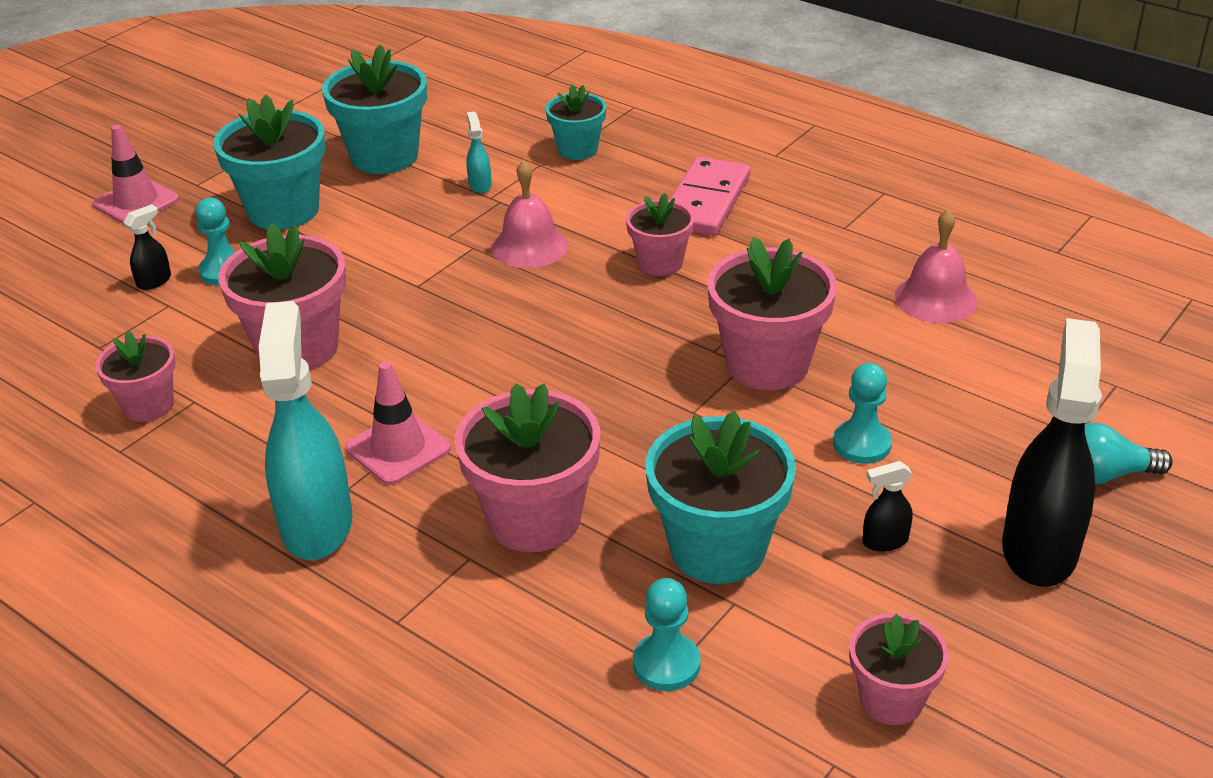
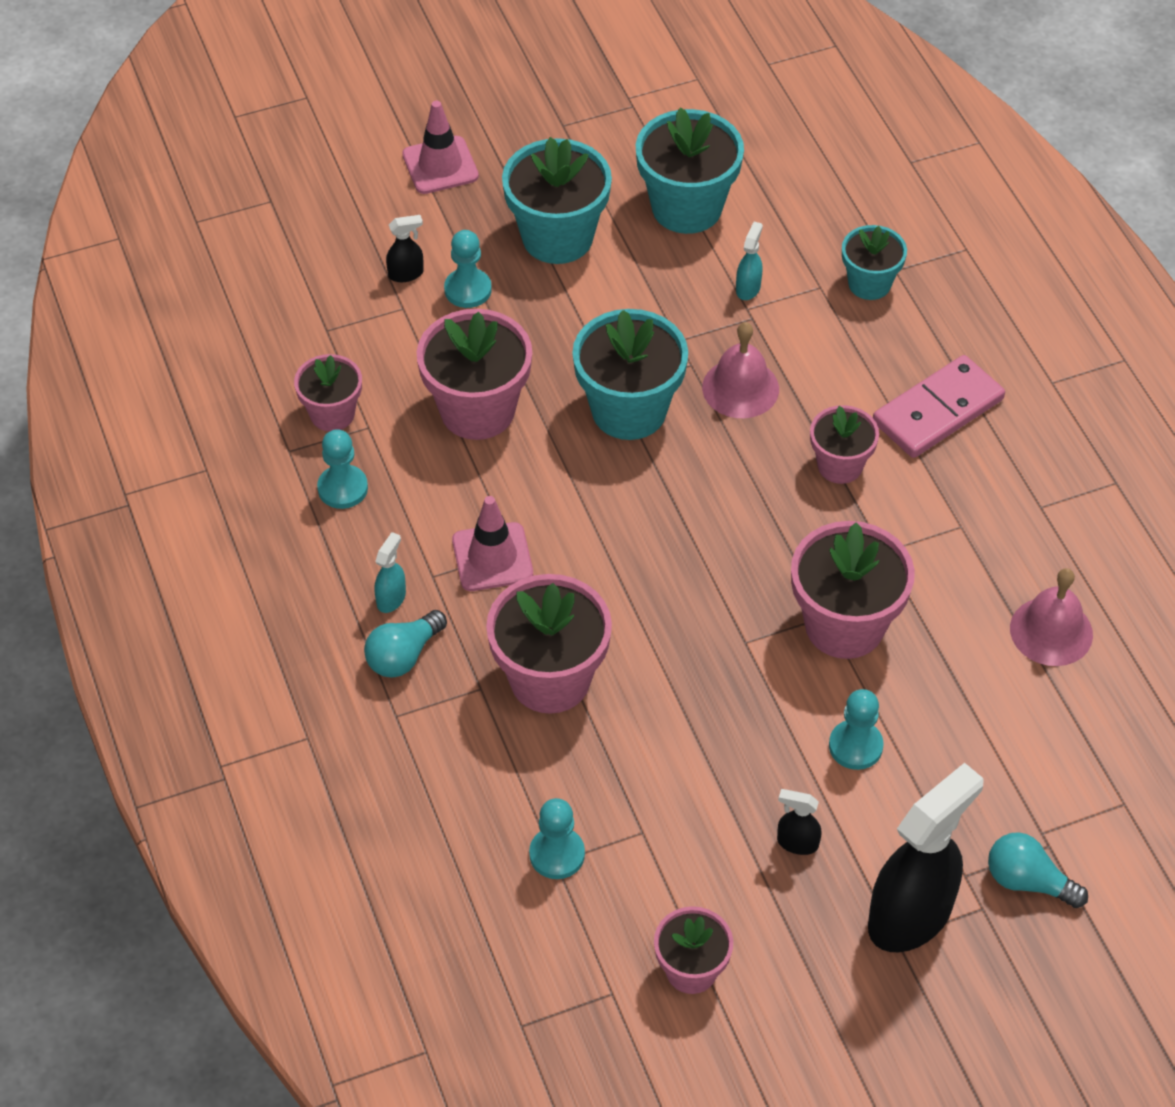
camera: 30 degrees right, 15 degrees up
turquoise spray bottle [259,301,352,560] -> turquoise spray bottle [374,532,406,613], size x0.42
turquoise flower pot [645,410,796,584] -> turquoise flower pot moved to [572,309,688,440]
none -> turquoise pawn [317,429,368,509]
none -> turquoise light bulb [364,610,447,678]

